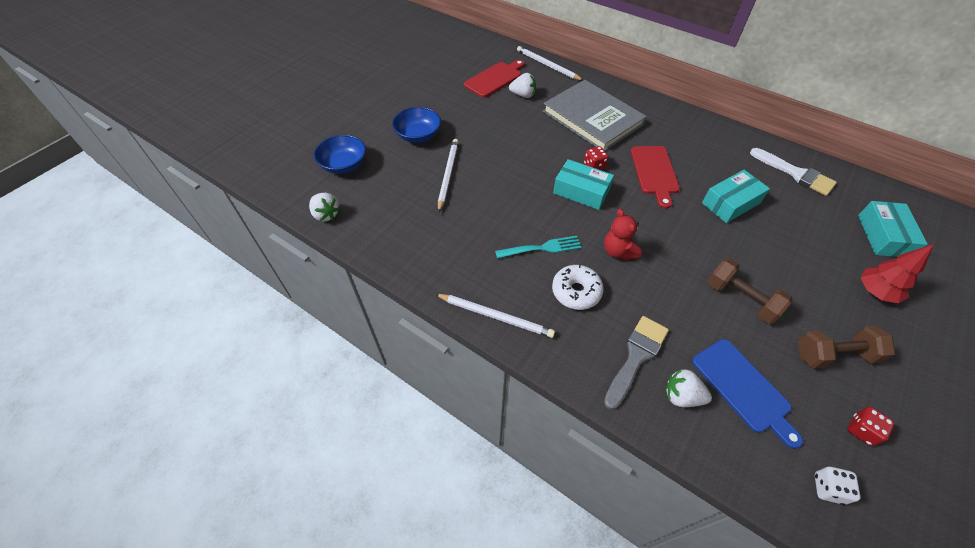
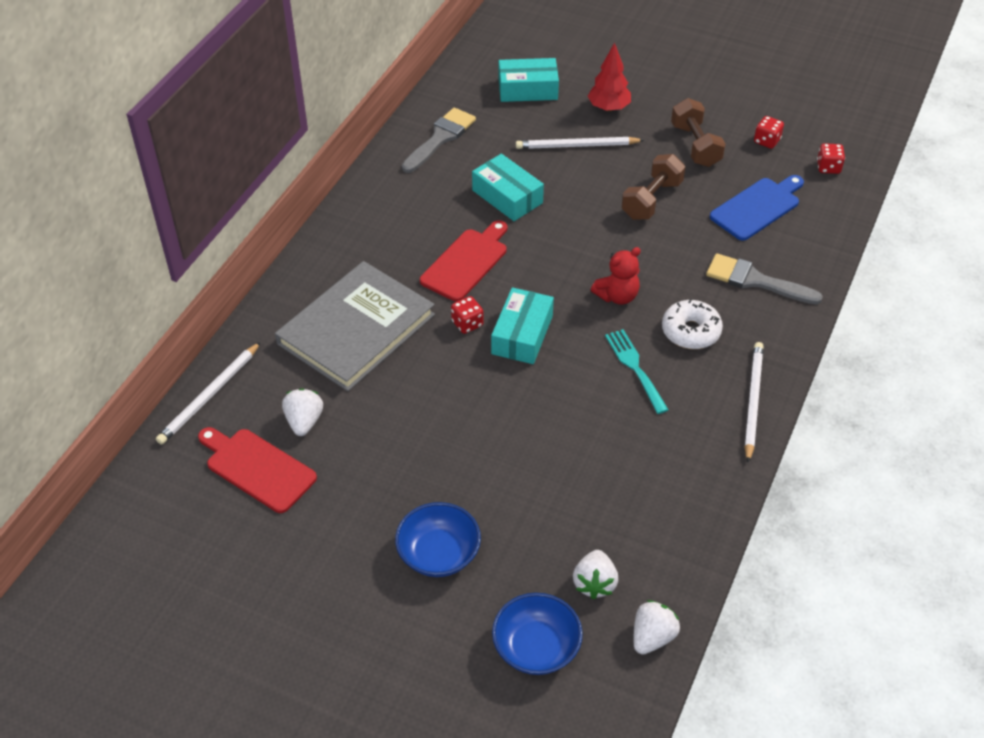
camera: 100 degrees left, 5 degrees down
white pencil [438,139,459,212] -> white pencil moved to [516,137,644,149]
red cutting board [631,146,680,209] -> red cutting board turned 45 degrees counterclockwise [420,220,507,301]
white strawberry [666,369,712,407] -> white strawberry moved to [573,550,618,599]
white brush [750,148,837,196] -> grey brush [402,107,476,173]
white dice [815,466,860,505] -> red dice [817,143,845,174]

